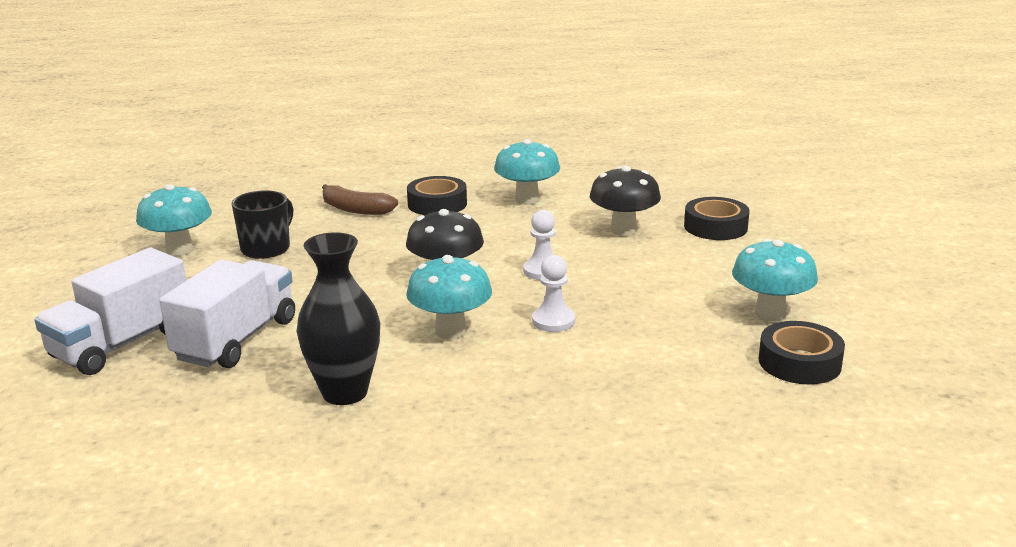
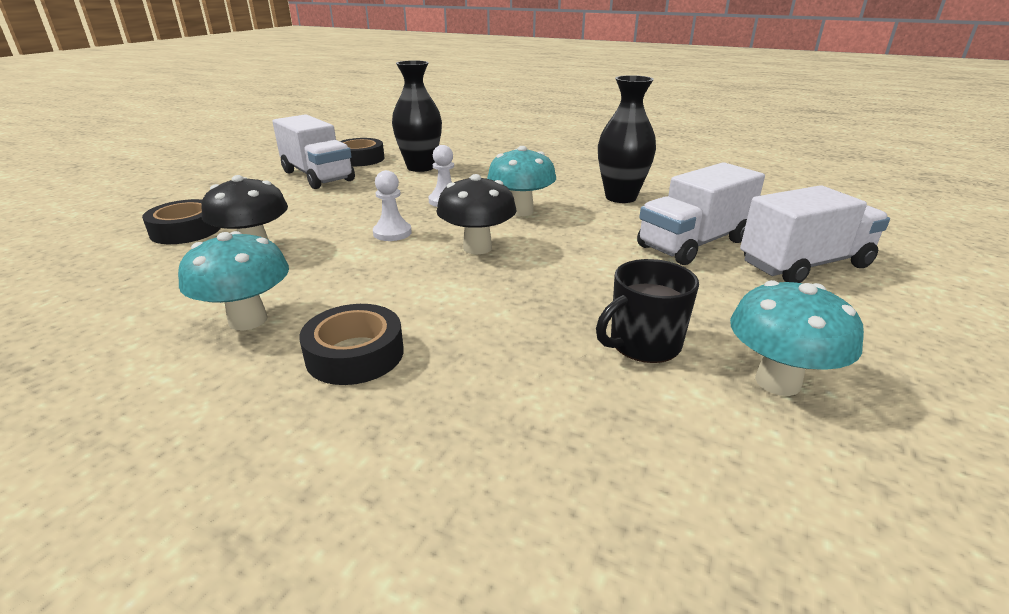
camera: 150 degrees left, 5 degrees up
brown banana [322,184,398,215] -> none
turquoise mushroom [732,239,818,321] -> white truck [272,114,355,189]
none -> black vase [392,60,442,172]

